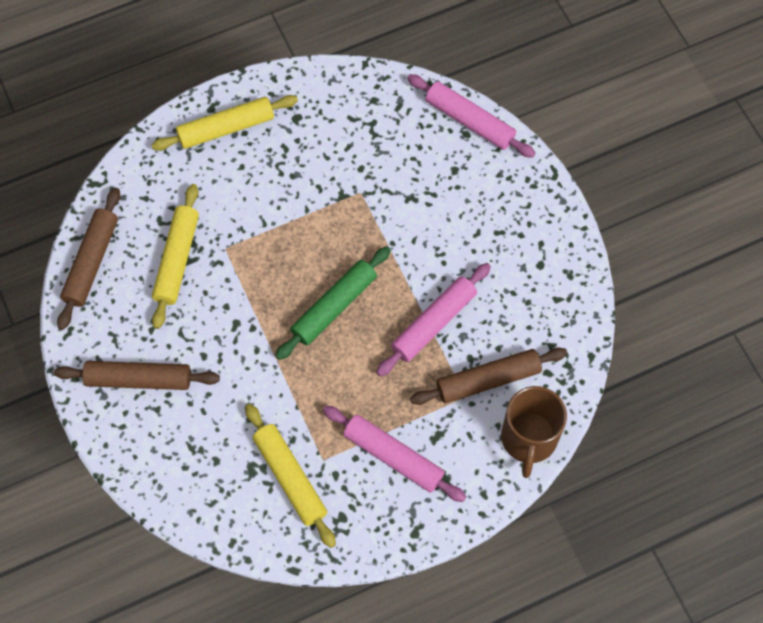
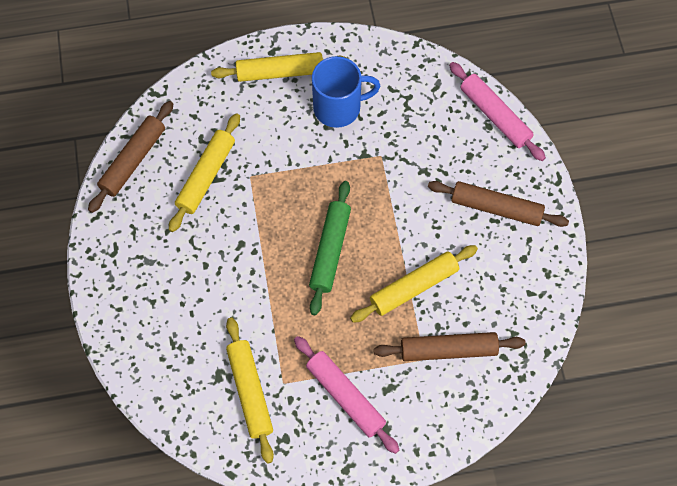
camera: 15 degrees right, 0 degrees up
brown rolling pin [54,361,220,390] -> brown rolling pin moved to [428,181,569,227]
green rolling pin [275,246,391,360] -> green rolling pin turned 45 degrees counterclockwise [309,181,351,315]
pink rolling pin [376,263,491,376] -> yellow rolling pin [350,245,478,323]
brown mug [501,386,567,478] -> none
none -> blue mug [312,56,380,128]

